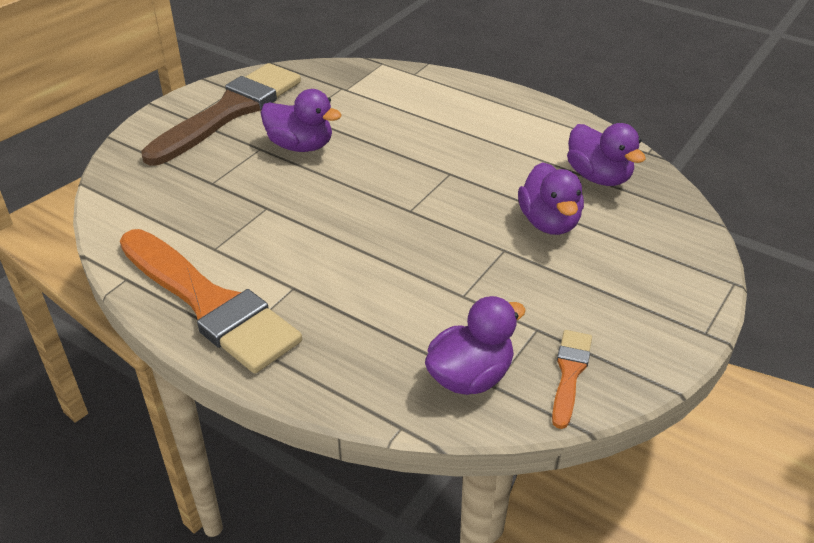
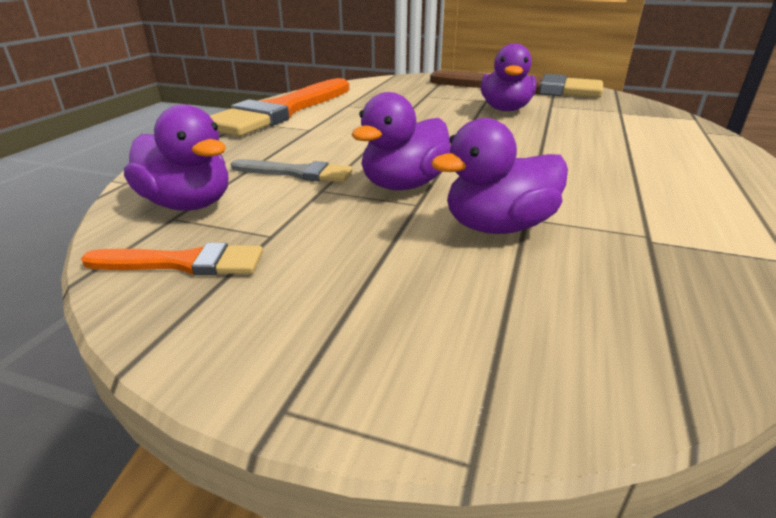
camera: 75 degrees right, 10 degrees down
purple duck [567,123,646,186] -> purple duck moved to [352,92,451,190]
none -> grey brush [231,159,353,182]

